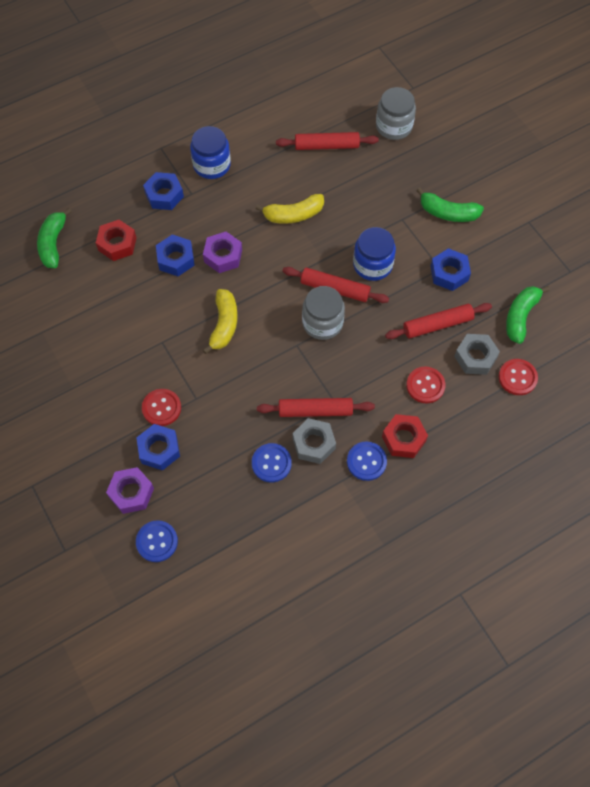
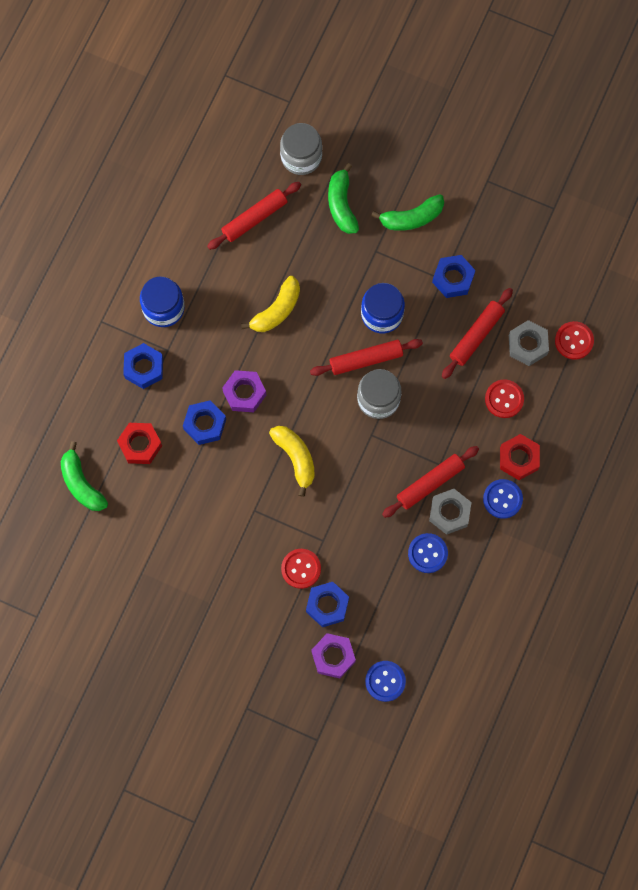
camera: 35 degrees left, 10 degrees up
green banana [506,286,550,344] -> green banana moved to [328,163,359,234]

